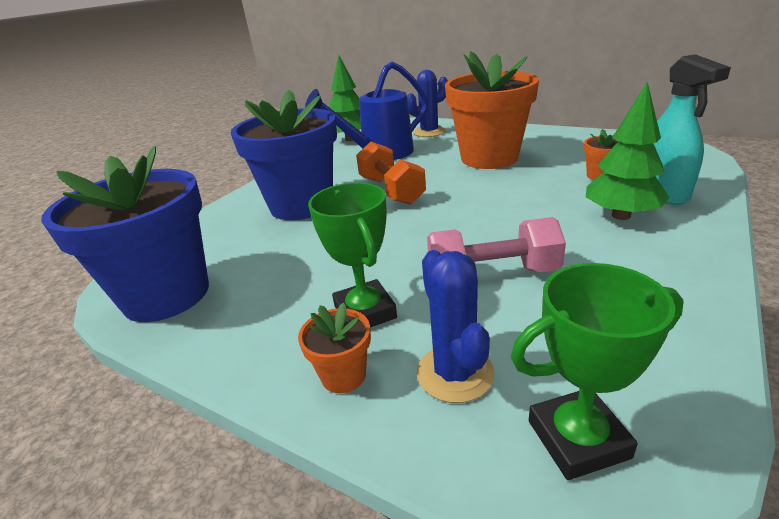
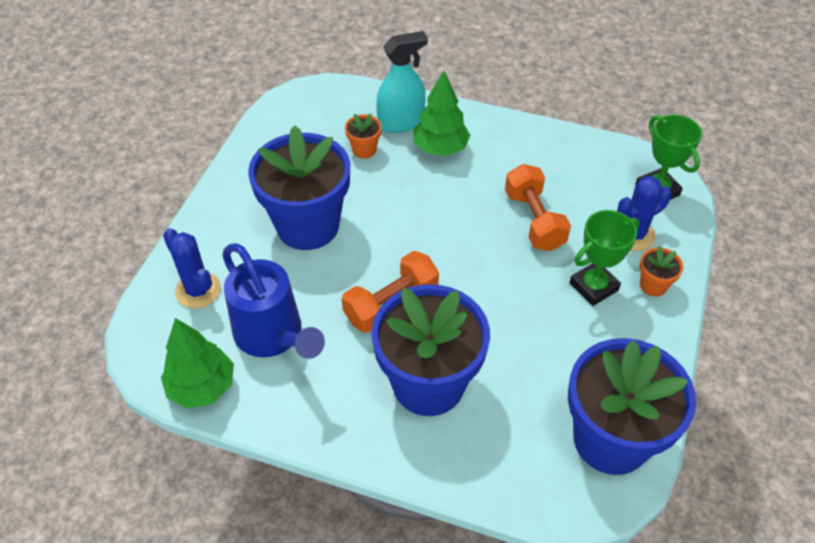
camera: 105 degrees left, 20 degrees up
pink dumbbell [427,217,566,272] -> orange dumbbell [505,164,571,251]
orange flower pot [445,51,539,169] -> blue flower pot [248,125,350,250]

